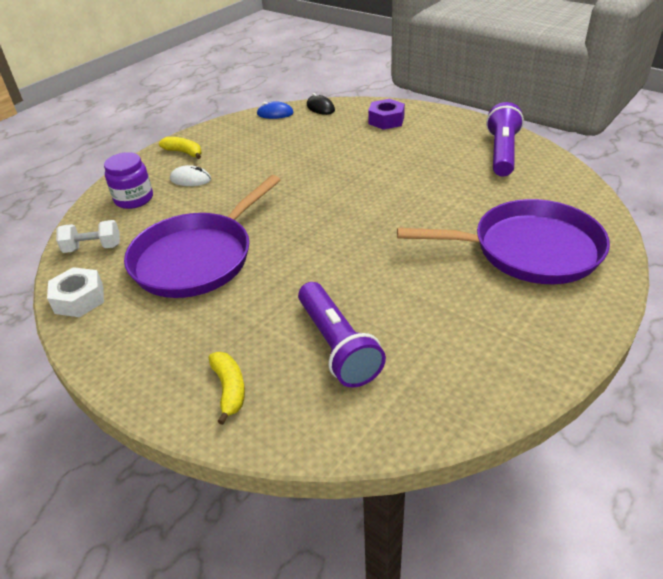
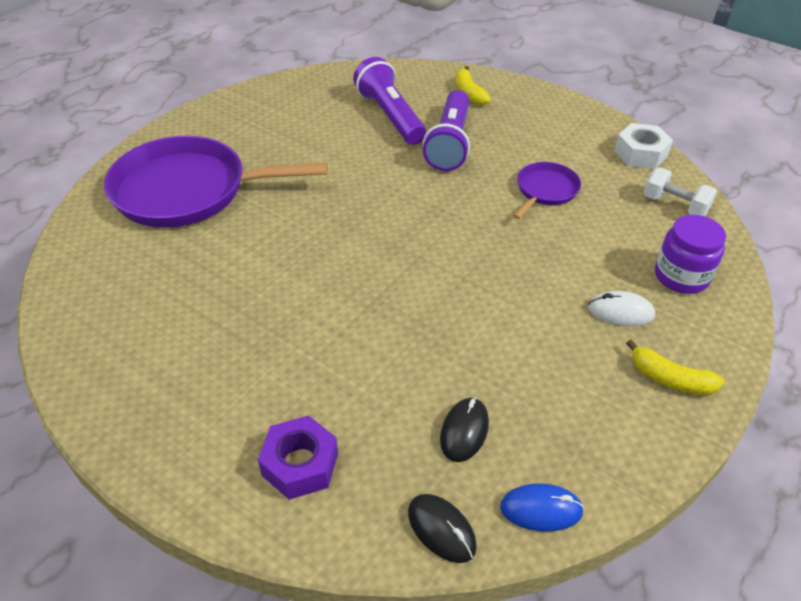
camera: 175 degrees right, 5 degrees up
white dumbbell [56,220,120,253] -> white dumbbell turned 45 degrees clockwise [643,167,717,216]
purple pan [124,175,280,298] -> purple pan [513,162,581,219], size x0.48
purple flashlight [486,102,524,177] -> purple flashlight moved to [423,90,470,171]
none -> black mouse [440,397,489,462]

